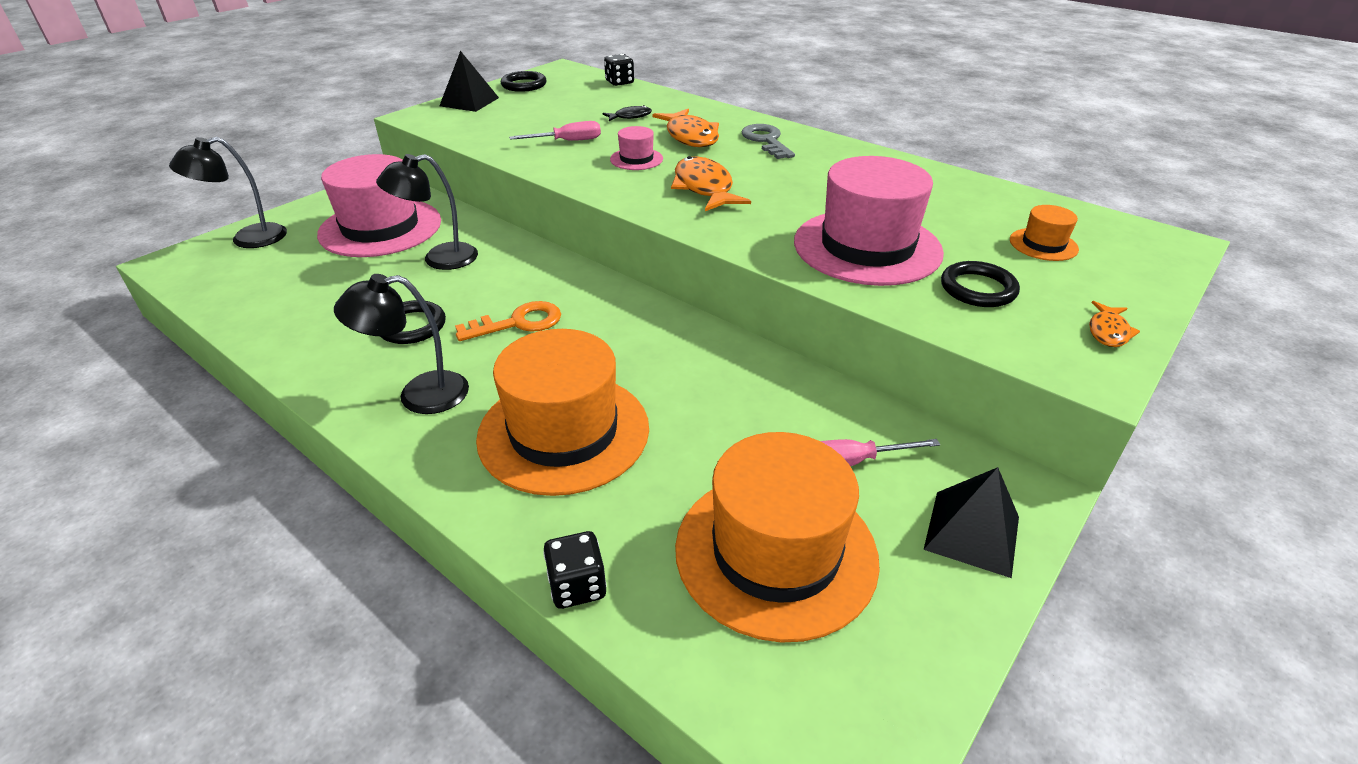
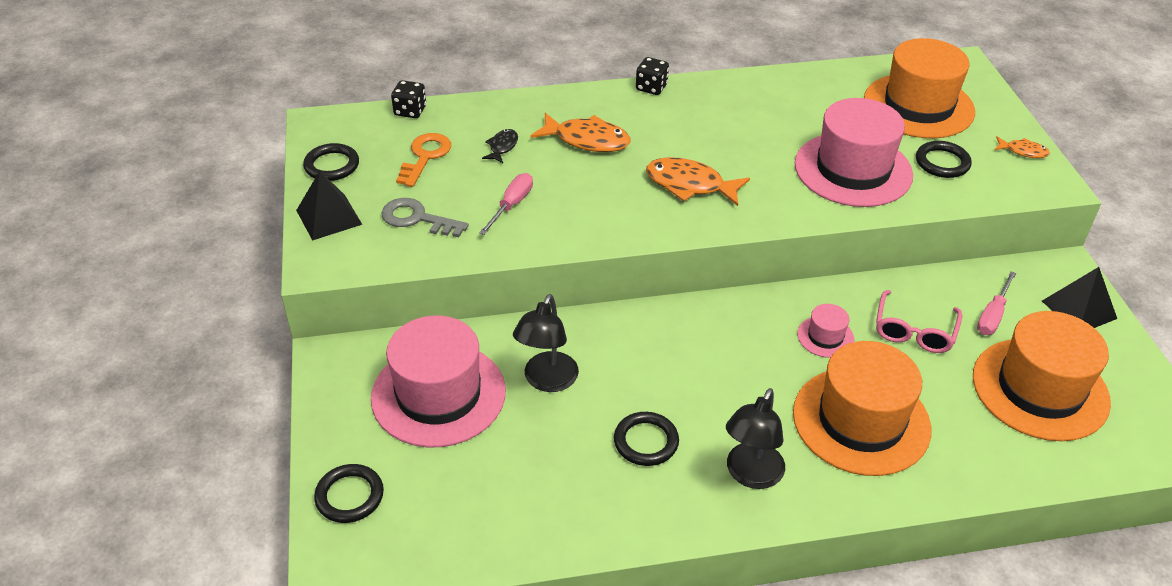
camera: 50 degrees left, 5 degrees up
black lamp [169,137,287,248] -> black ring [314,464,384,523]
orange key [455,301,561,341] -> orange key moved to [396,133,451,187]
black dice [543,531,607,609] -> black dice moved to [636,57,669,95]
pink hat [610,126,663,170] -> pink hat moved to [797,304,854,358]
grey key [741,124,795,159] -> grey key moved to [381,198,469,237]
orange hat [1010,205,1079,261] -> orange hat [864,38,975,138], size x2.25
orange fish [1089,301,1140,347] -> orange fish turned 45 degrees counterclockwise [995,136,1050,158]
none -> pink glasses [876,290,962,353]

